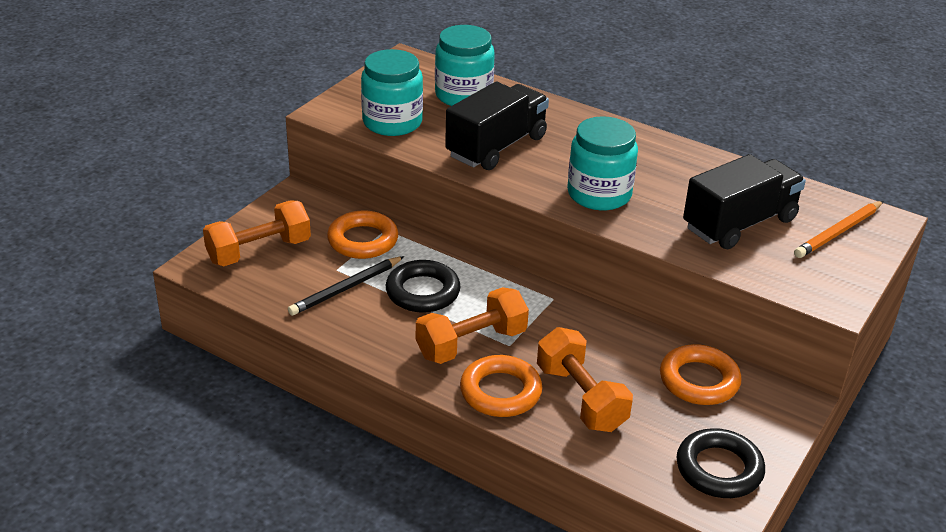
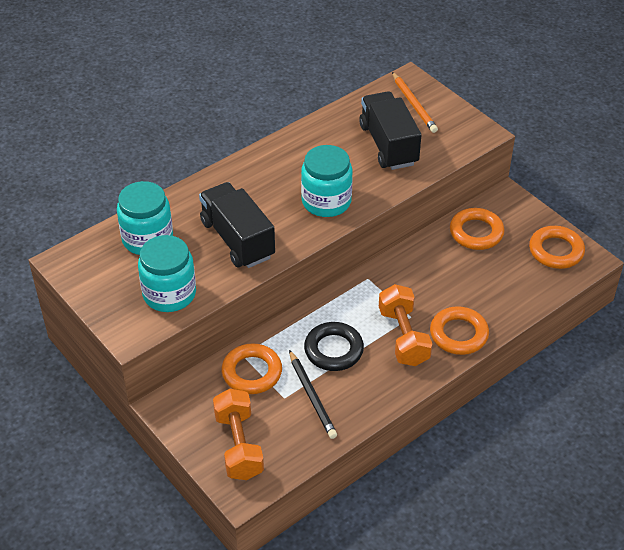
camera: 70 degrees left, 10 degrees up
orange dumbbell [537,327,633,432] -> none
black ring [677,428,765,498] -> orange ring [529,226,585,269]

